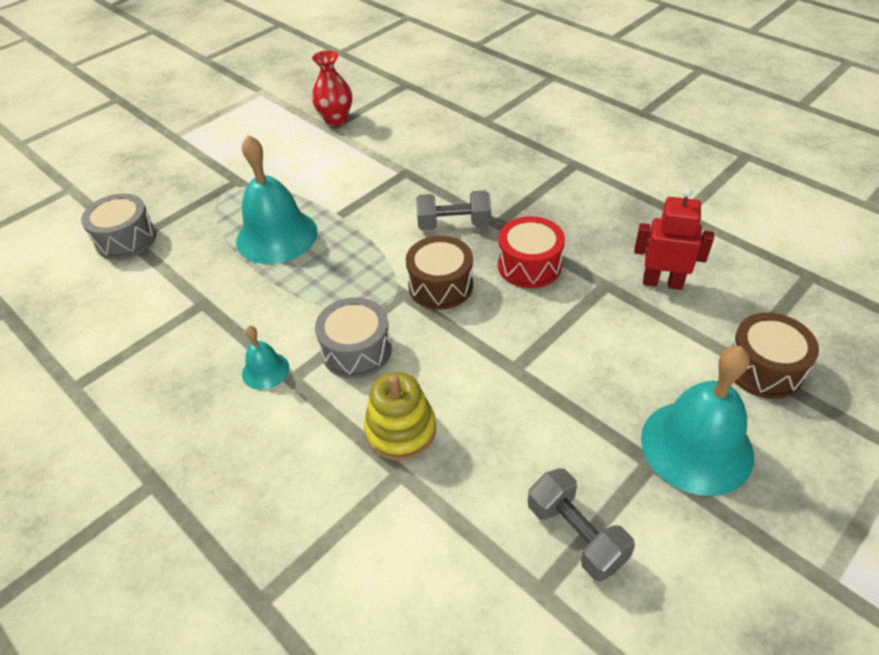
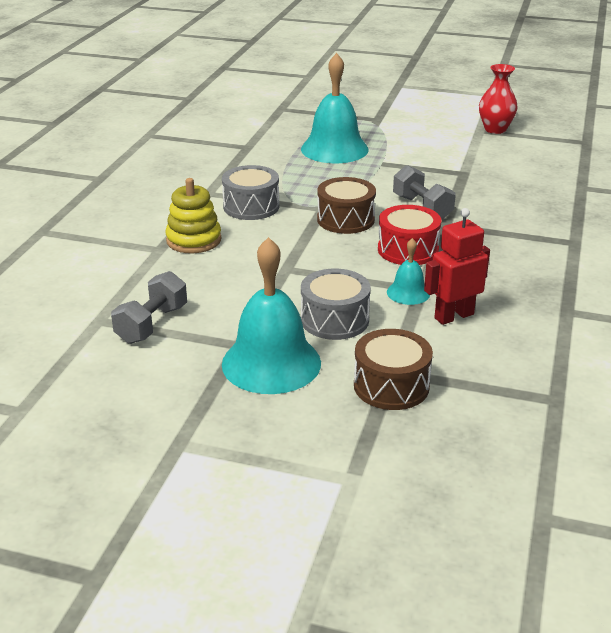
camera: 60 degrees right, 15 degrees down
grey drum [81,194,157,260] -> grey drum moved to [301,269,371,340]
turquoise bell [242,326,289,390] -> turquoise bell moved to [387,238,430,305]
red robot [634,188,714,290] -> red robot turned 105 degrees counterclockwise [424,208,490,325]

